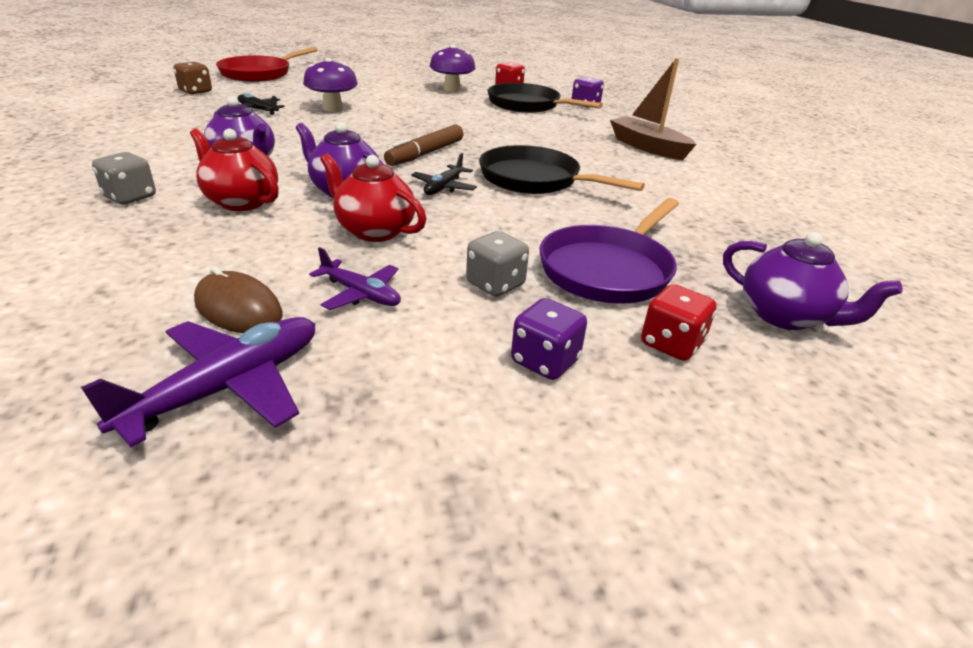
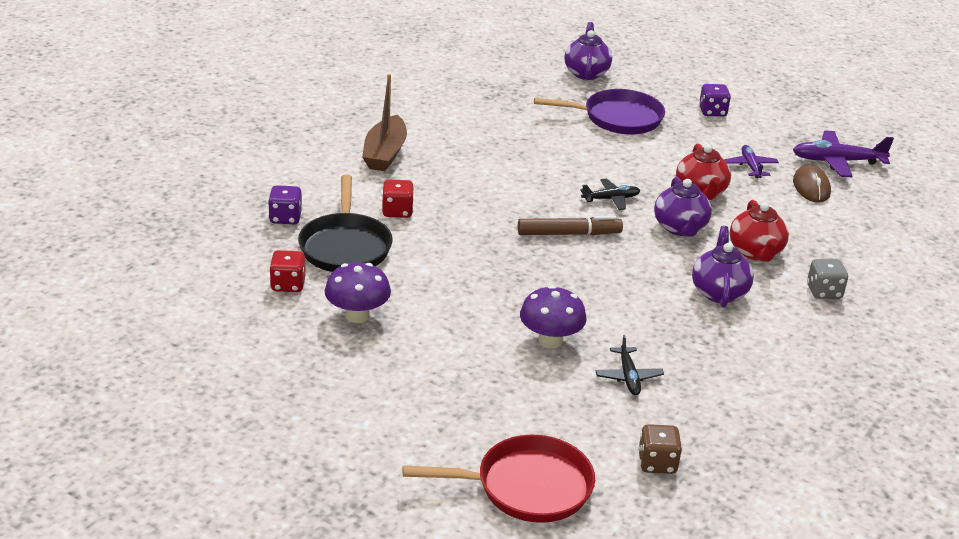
camera: 130 degrees left, 0 degrees up
grey dice [466,231,529,297] -> none
black pan [479,145,645,194] -> none
red dice [641,284,716,361] -> red dice moved to [382,180,414,218]

